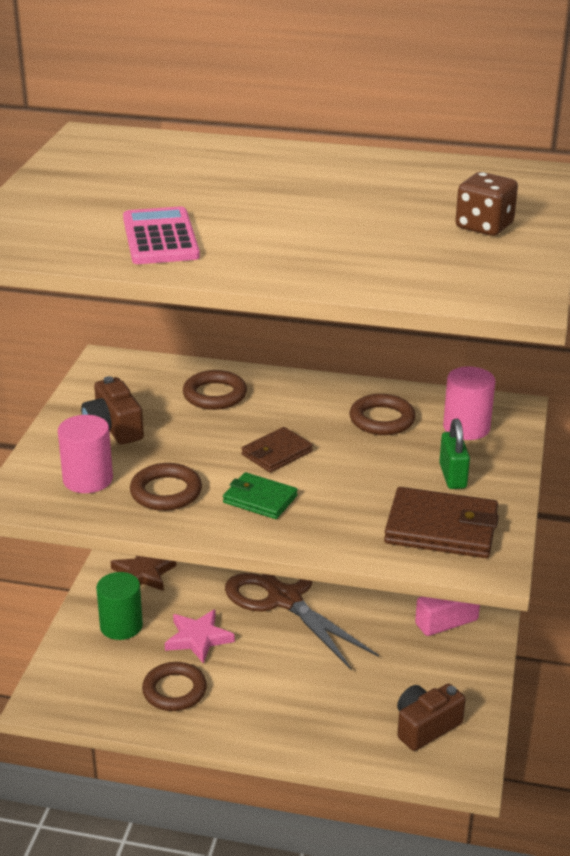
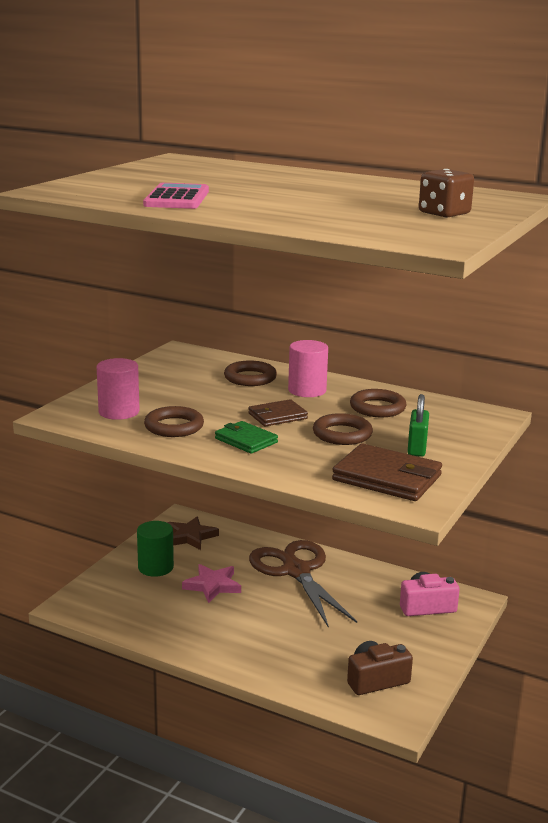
camera: 15 degrees right, 10 degrees down
brown camera [81,376,144,444] -> none
brown ring [142,662,207,711] -> brown ring moved to [313,413,373,445]
pink cylinder [443,366,496,440] -> pink cylinder moved to [288,340,328,397]

